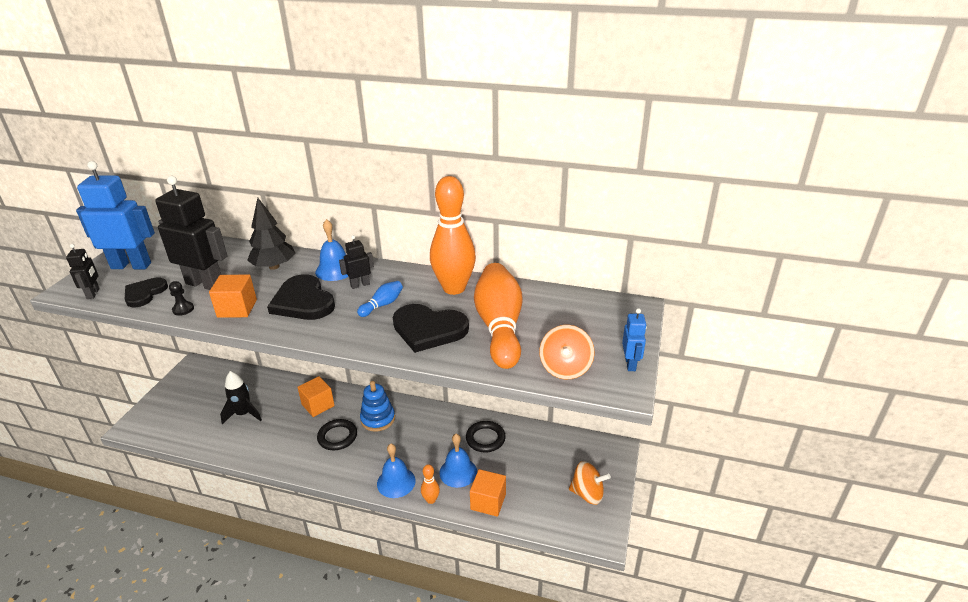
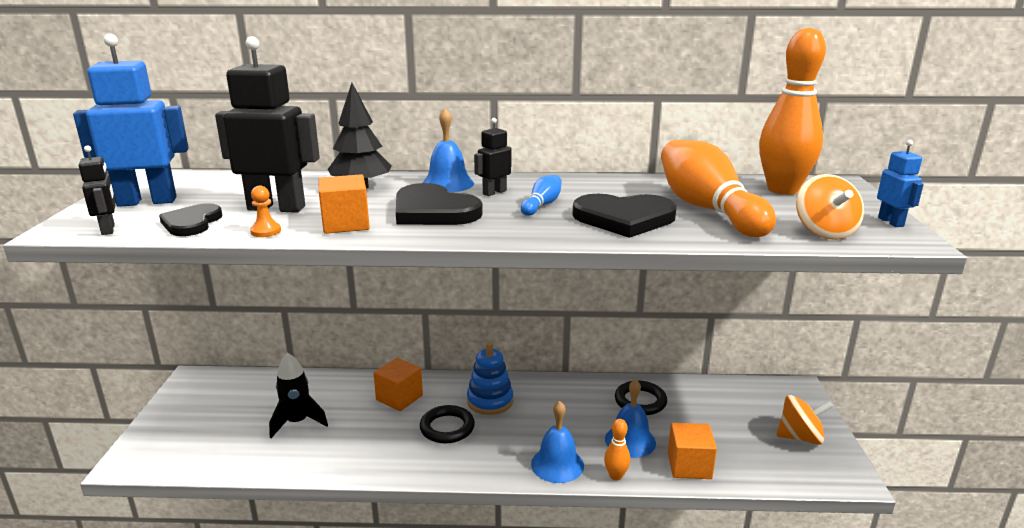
camera: 15 degrees left, 10 degrees down
black pawn [169,281,194,316] -> orange pawn [250,185,281,237]
orange bowling pin [430,176,476,295] -> orange bowling pin moved to [759,27,826,195]

